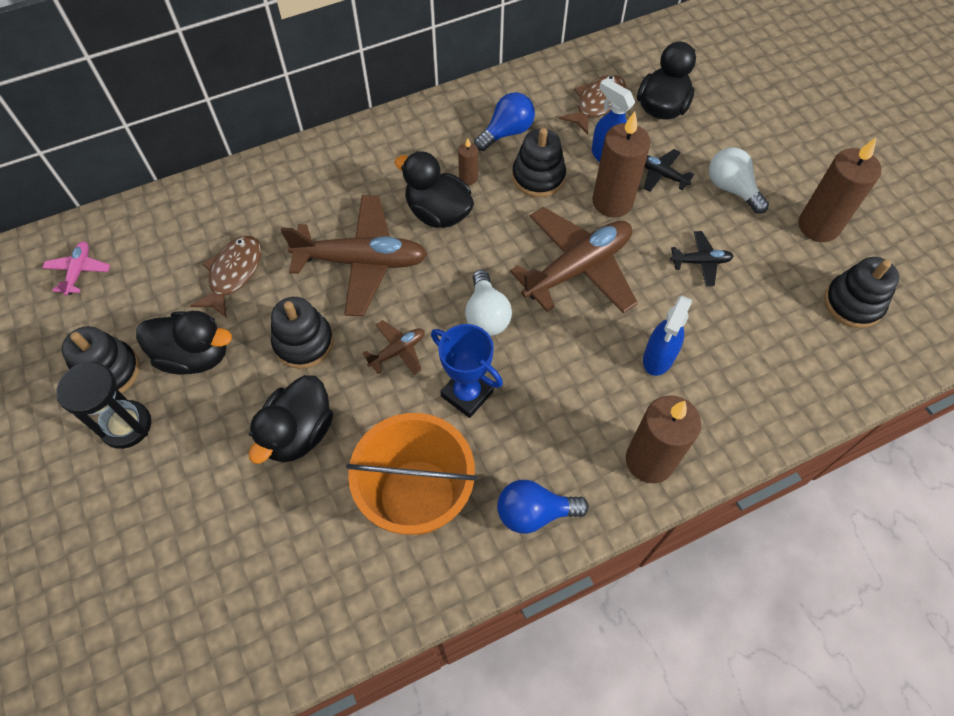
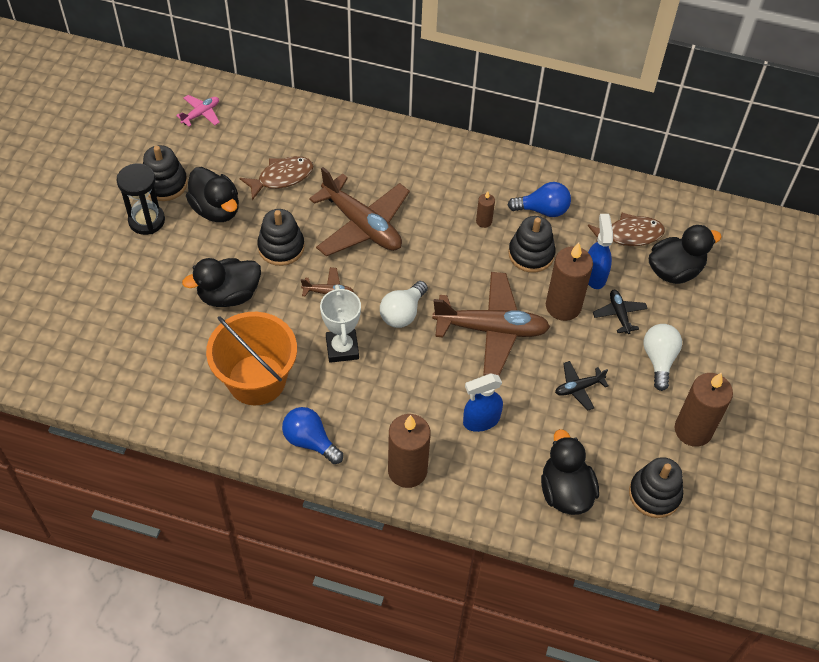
camera: 40 degrees right, 5 degrees down
black duck [395,151,474,228] -> black duck moved to [541,429,599,515]
blue trophy [431,324,503,418] -> white trophy [320,284,361,363]
black plane [670,231,734,286] -> black plane turned 120 degrees clockwise [555,361,608,410]

